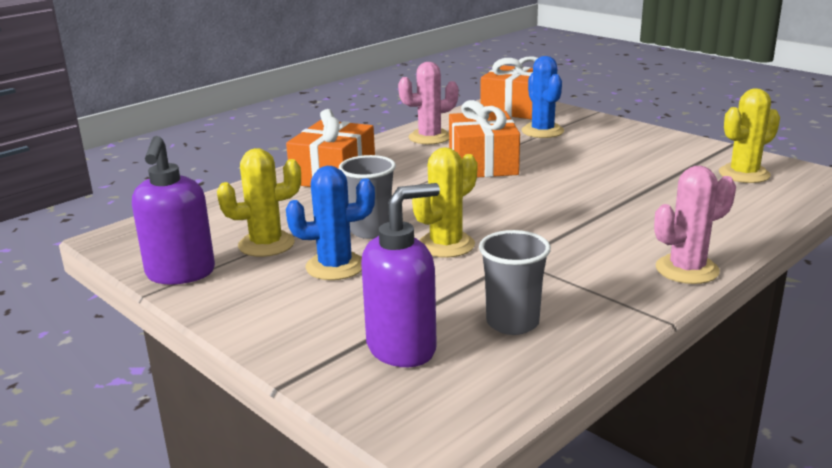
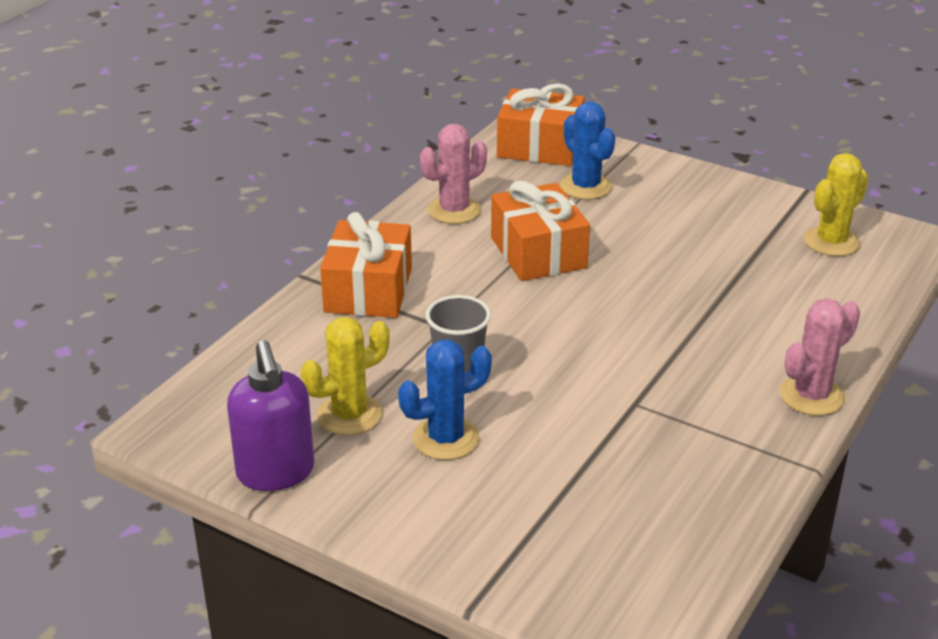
camera: 15 degrees left, 10 degrees up
purple soap dispenser [361,183,440,367] -> none
yellow cactus [412,147,477,258] -> none
grey cup [479,230,551,335] -> none

